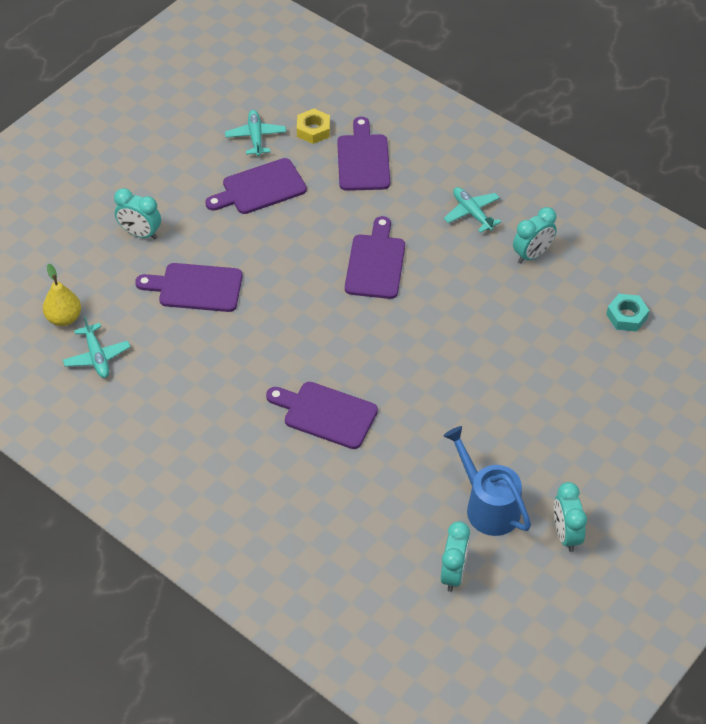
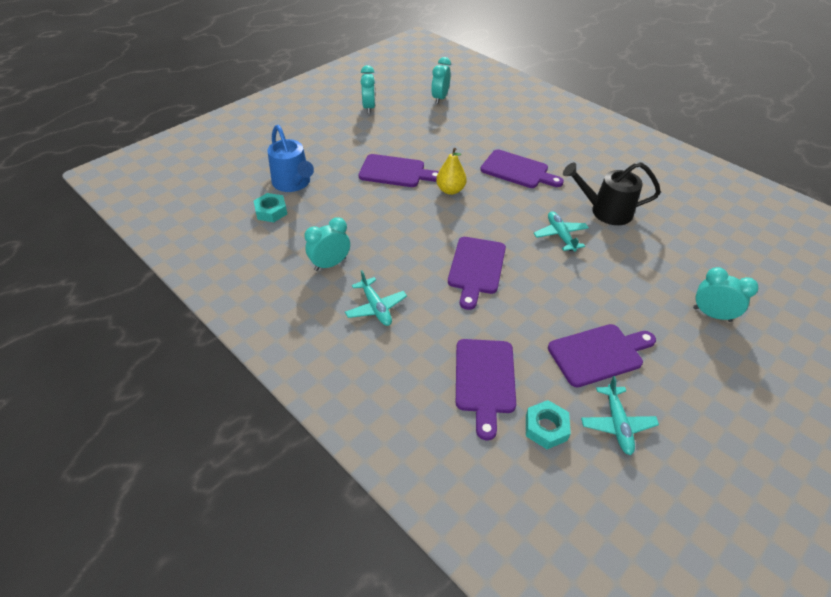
camera: 175 degrees left, 5 degrees down
yellow pear [43,264,81,326] -> yellow pear moved to [436,148,467,195]
turquoise plane [63,316,130,378] -> turquoise plane moved to [534,211,589,252]
purple cutting board [135,263,243,312] -> purple cutting board moved to [359,154,439,187]
yellow nut [297,109,330,144] -> turquoise nut [526,400,571,449]
blue watering can [443,426,531,536] -> blue watering can moved to [267,125,314,192]
none -> black watering can [563,162,661,225]

